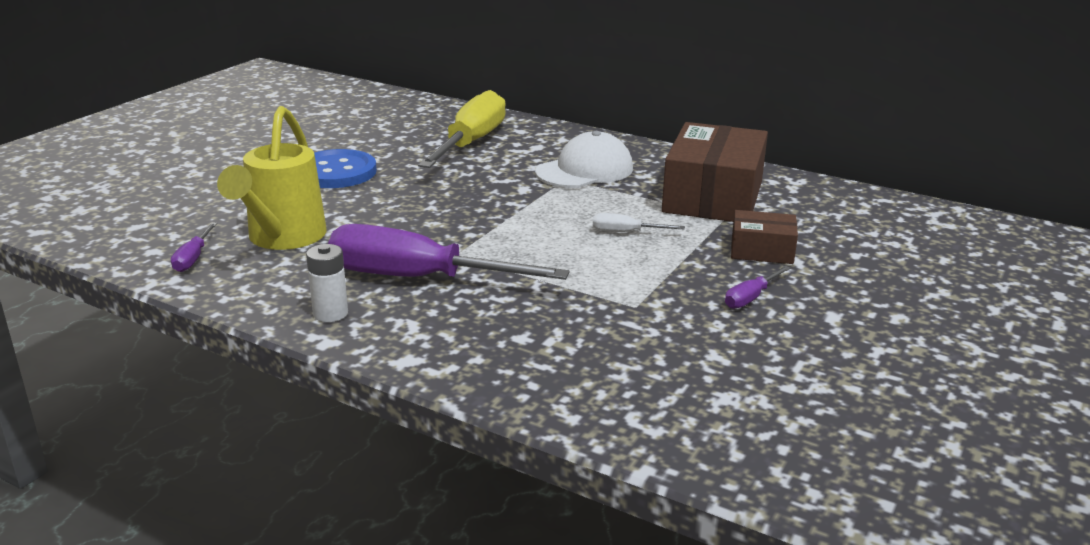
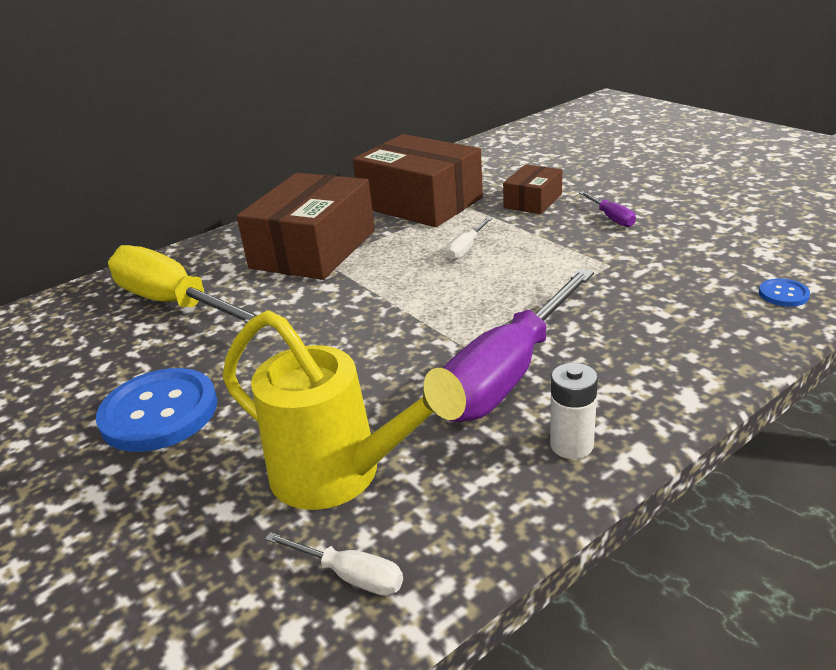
camera: 65 degrees left, 5 degrees up
purple screwdriver [171,223,217,272] -> white screwdriver [265,532,403,596]
white cap [535,131,633,188] -> brown box [236,173,375,280]
none -> blue button [759,279,810,307]

